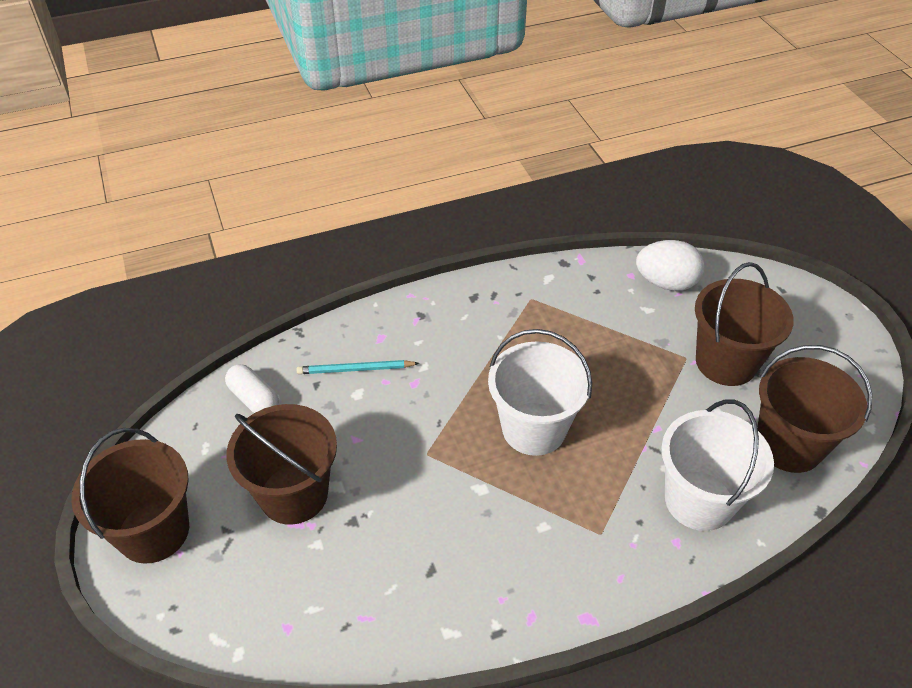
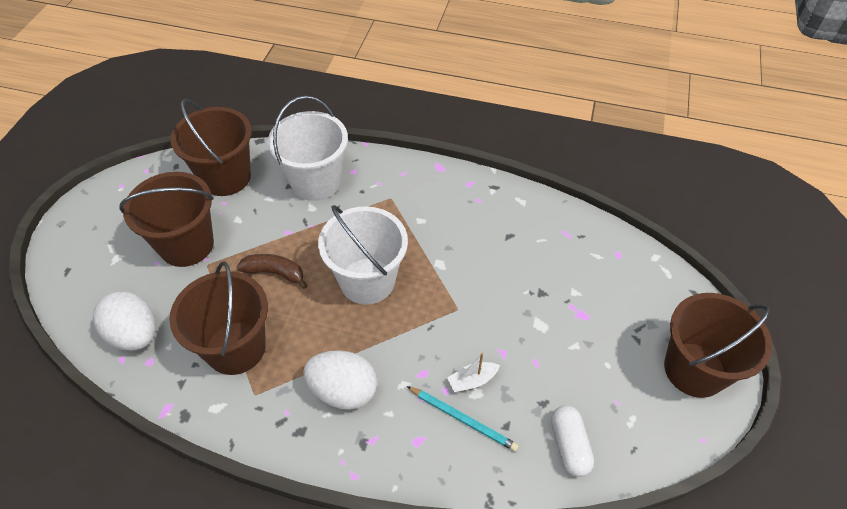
camera: 145 degrees left, 5 degrees up
brown bucket [227,404,337,525] -> brown bucket moved to [169,261,268,375]
none -> brown banana [237,254,307,289]
none -> white egg [303,350,377,410]
none -> white boat [447,353,500,392]

